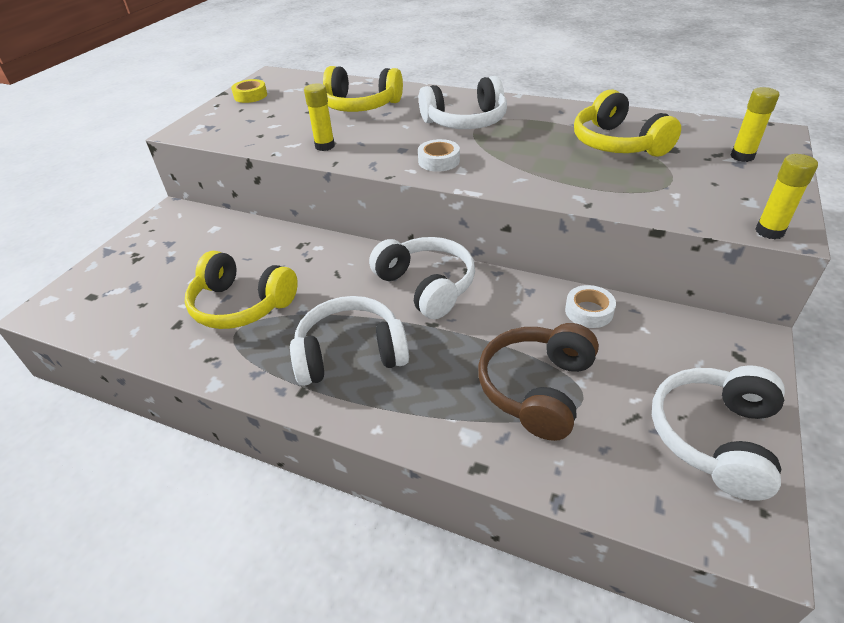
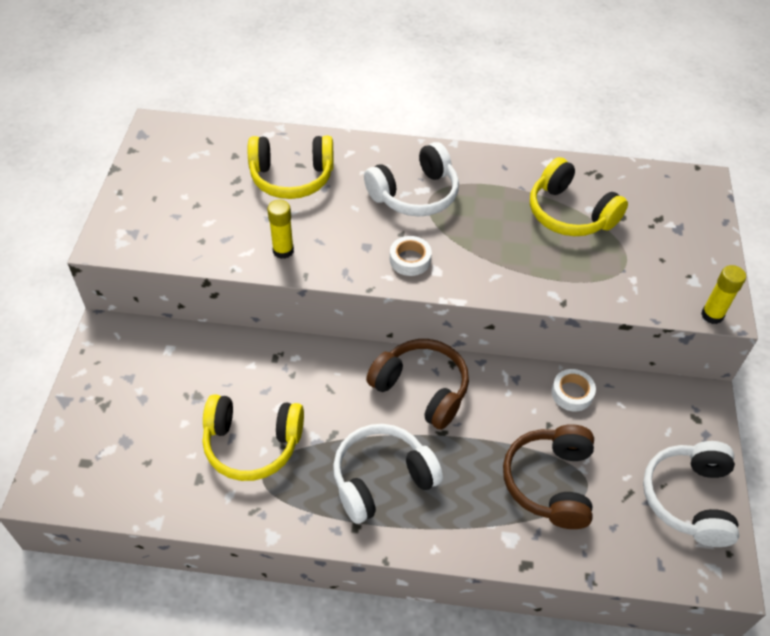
camera: 20 degrees left, 10 degrees up
yellow tape [231,79,267,103] -> none
white headphones [369,237,475,319] -> brown headphones [366,339,469,430]
yellow glue stick [730,87,779,162] -> none

